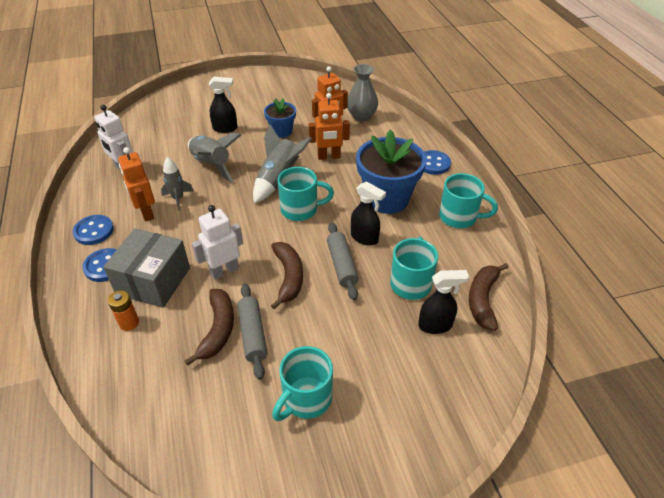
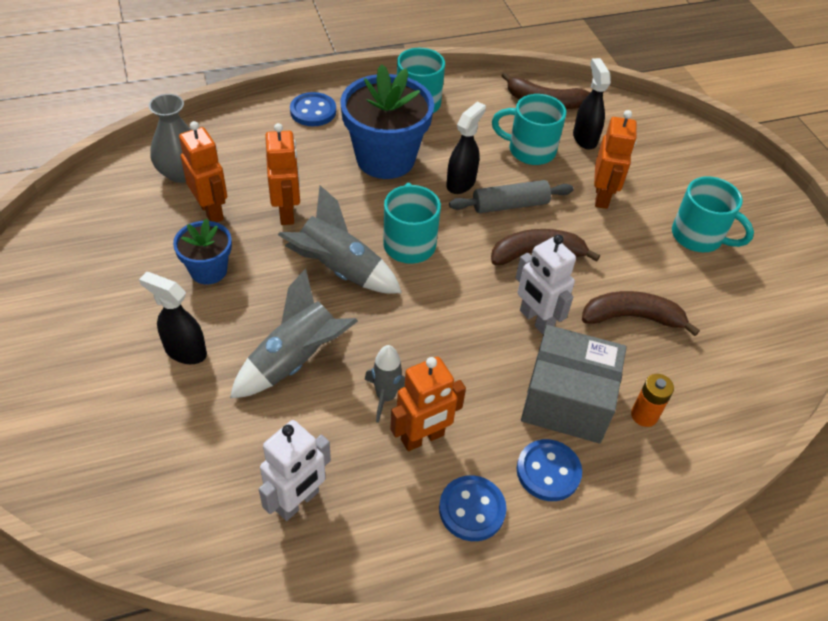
camera: 95 degrees left, 5 degrees up
black spray bottle [209,77,237,133] -> black spray bottle turned 60 degrees counterclockwise [139,272,207,364]
grey rolling pin [237,284,268,380] -> none
none -> orange robot [594,110,637,209]

